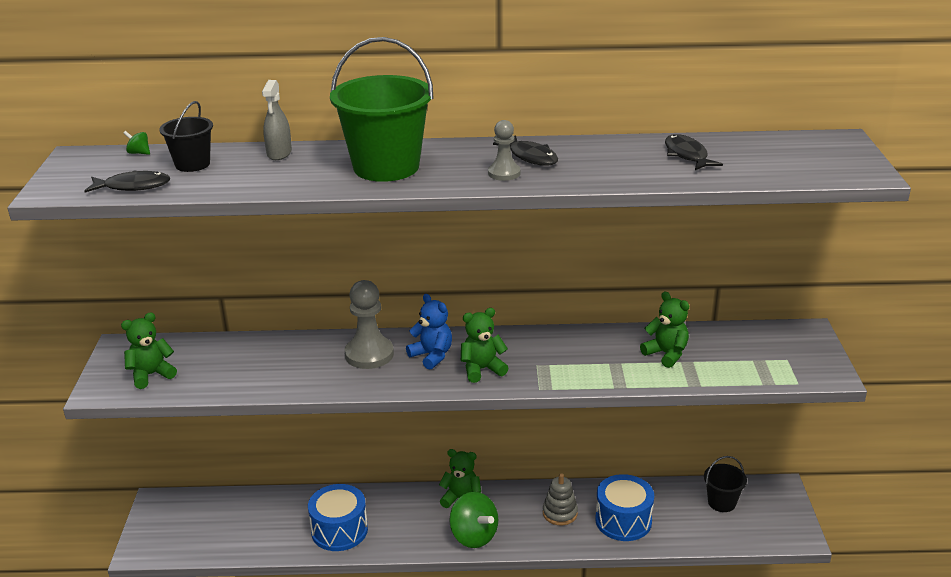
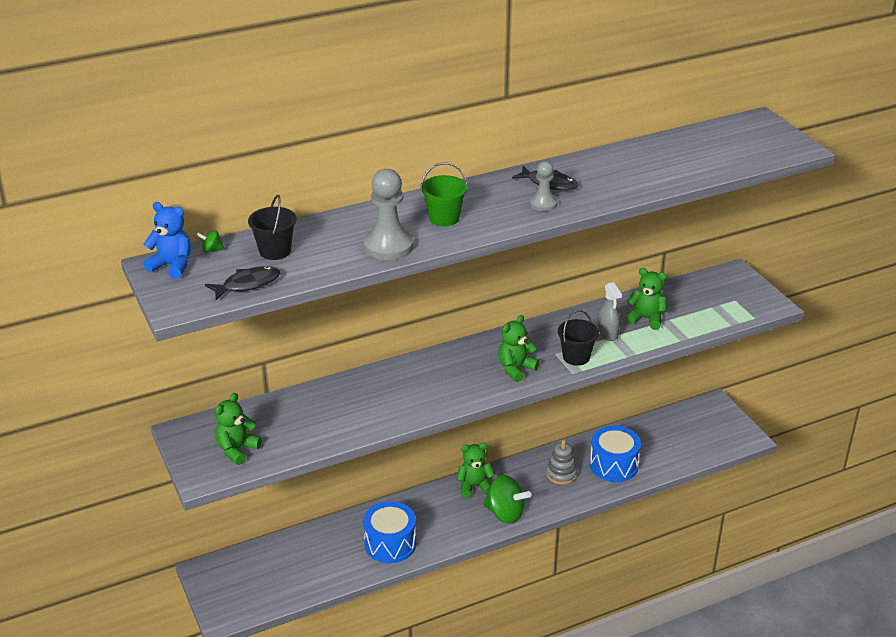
camera: 25 degrees left, 5 degrees up
grey spray bottle [262,80,292,160] -> grey spray bottle moved to [597,282,622,341]
green bucket [330,37,434,182] -> green bucket [421,162,468,226], size x0.53
grey pawn [345,280,394,369] -> grey pawn moved to [364,169,414,260]
blue teddy bear [406,294,452,370] -> blue teddy bear moved to [143,202,191,279]
black fish [665,134,723,170] -> none
black bucket [704,456,747,512] -> black bucket moved to [558,310,599,366]

